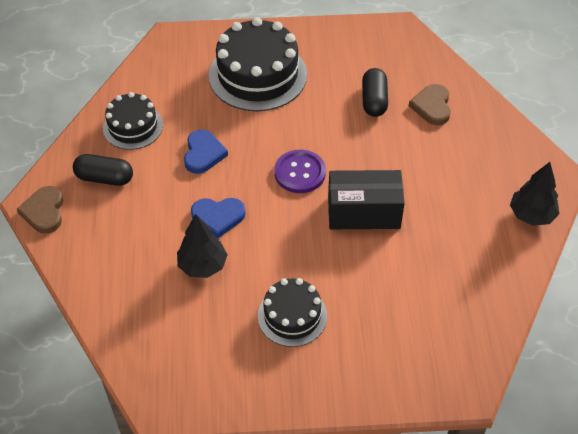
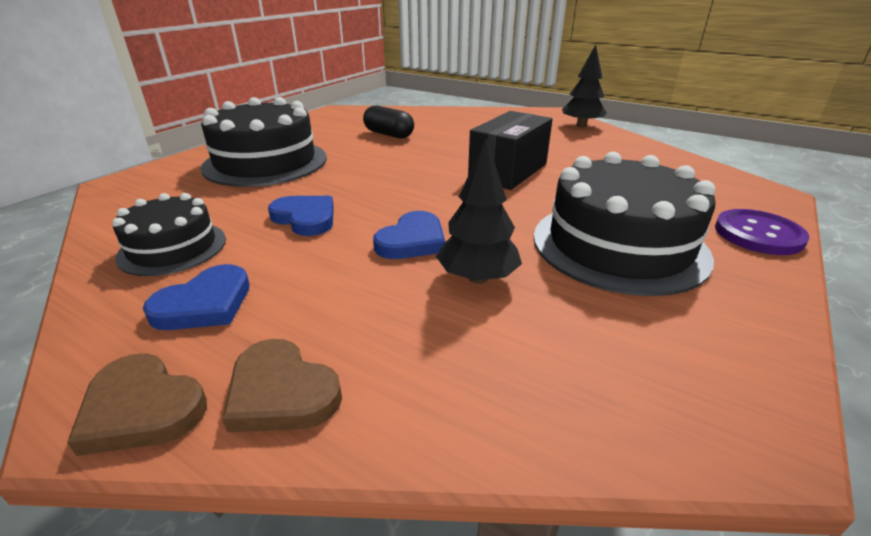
camera: 55 degrees left, 20 degrees down
black capsule [73,154,133,186] -> blue heart [143,264,250,330]
black cake [258,278,327,347] -> black cake [534,152,716,296], size x1.71
purple button [274,150,326,193] -> purple button moved to [715,209,809,255]
brown heart [409,84,451,125] -> brown heart moved to [222,339,342,432]

